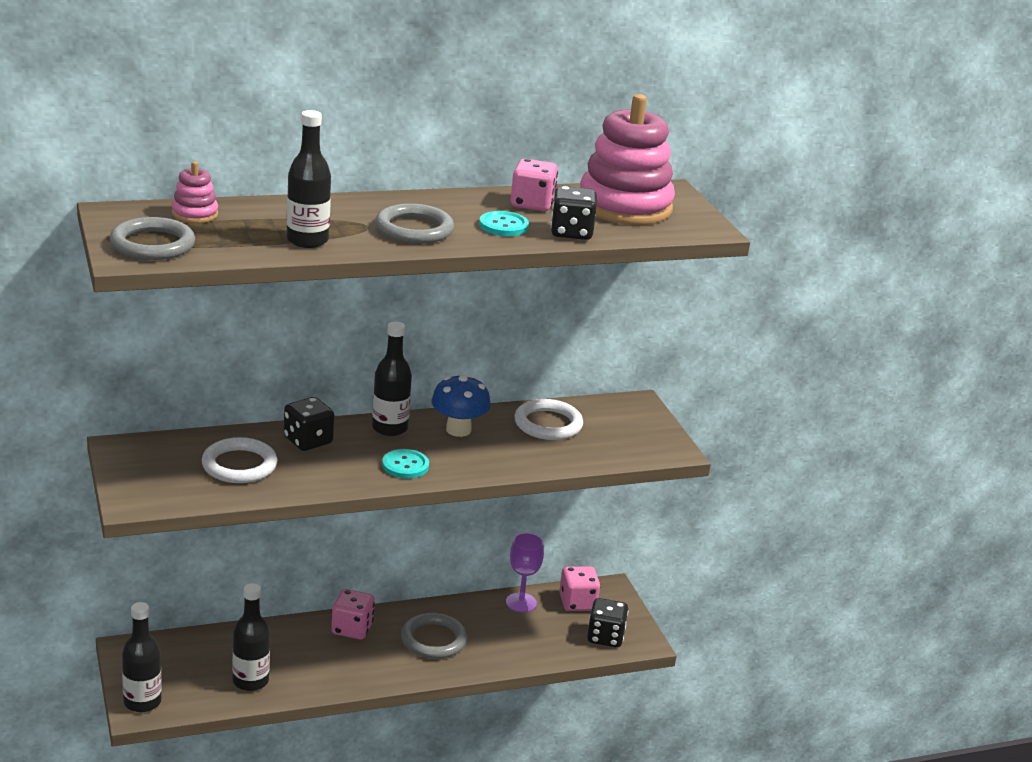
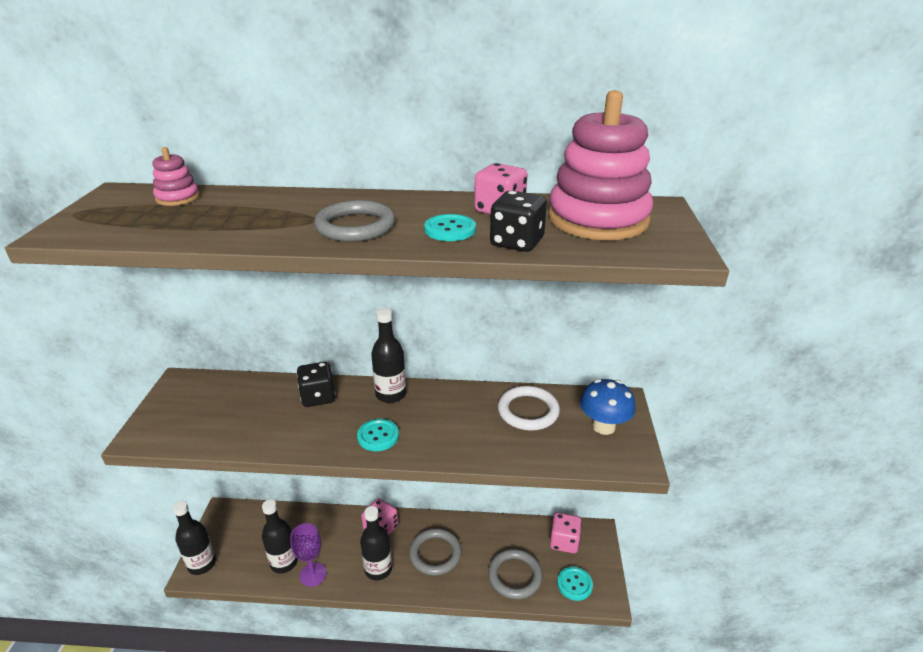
camera: 25 degrees right, 5 degrees up
grey ring [110,217,195,260] -> grey ring moved to [488,549,542,599]
white ring [202,437,277,483] -> none
black bottle [287,110,331,248] -> black bottle moved to [360,506,392,580]
blue mushroom [431,375,491,437] -> blue mushroom moved to [580,379,636,435]
purple goblet [506,533,544,612] -> purple goblet moved to [290,523,327,587]
black dice [587,598,628,647] -> turquoise button [557,567,593,601]

